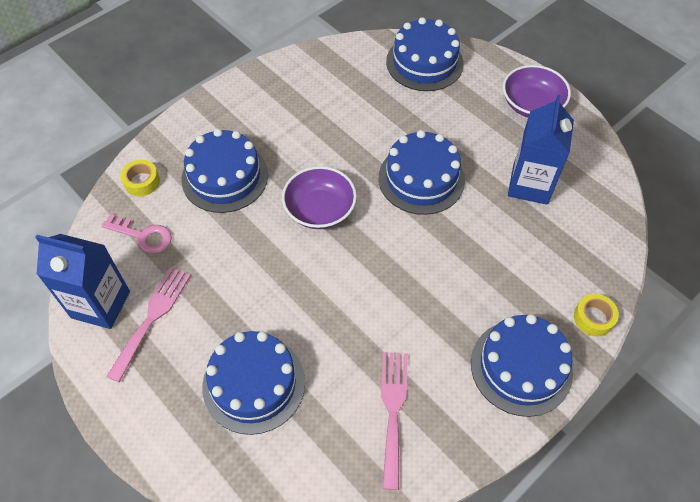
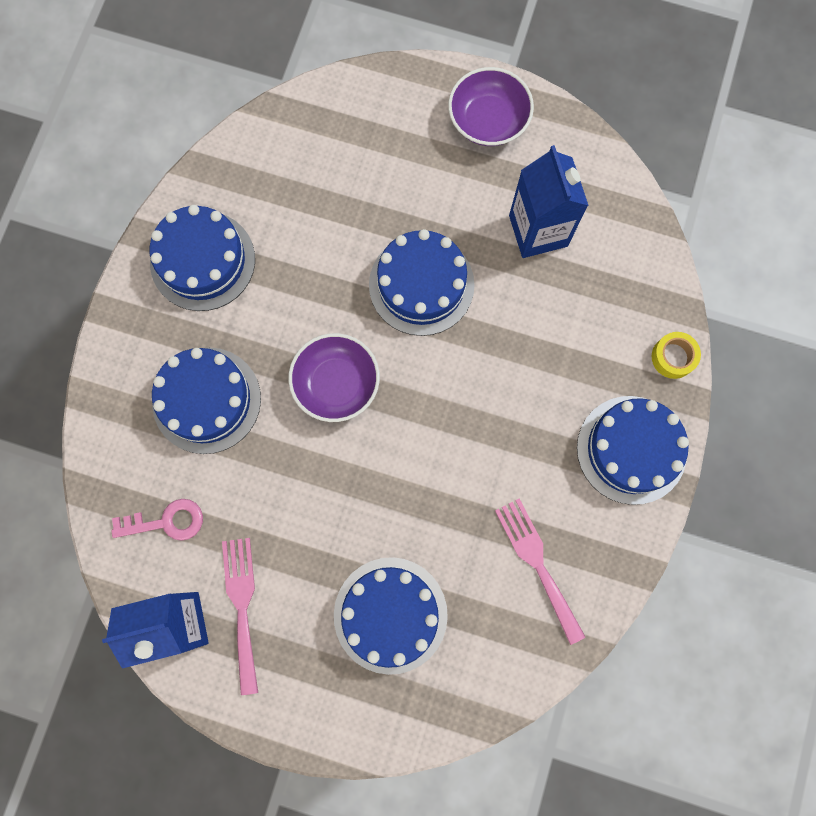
camera: 30 degrees left, 20 degrees up
yellow tape [121,160,160,196] -> none
blue cake [386,17,464,91] -> blue cake moved to [150,205,255,311]

